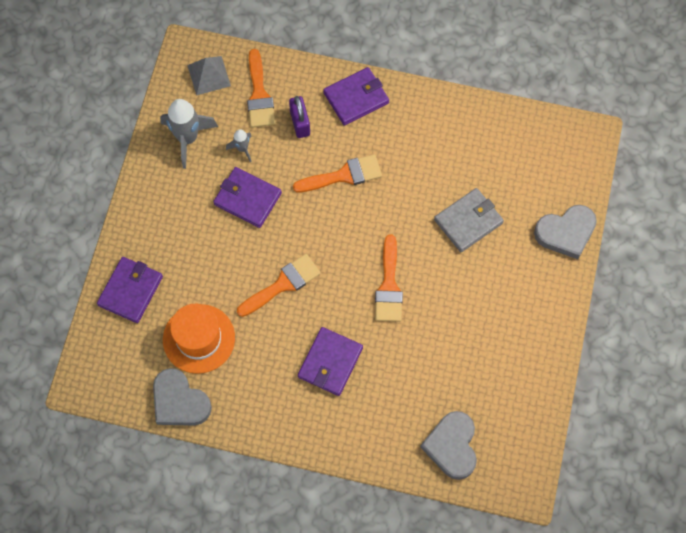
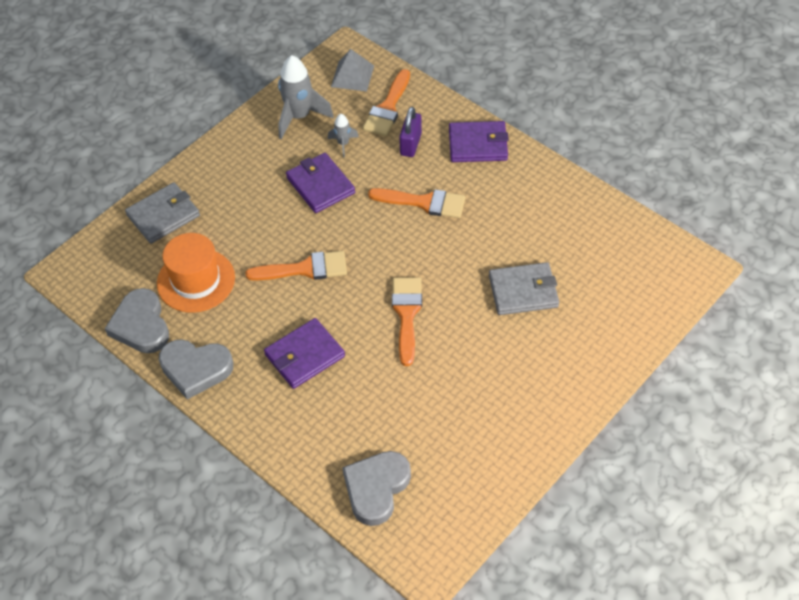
camera: 30 degrees right, 15 degrees down
purple wallet [97,257,163,323] -> grey wallet [125,182,200,244]
orange brush [375,234,403,322] -> orange brush turned 150 degrees clockwise [392,277,422,366]
grey heart [534,205,597,259] -> grey heart moved to [159,339,233,400]

